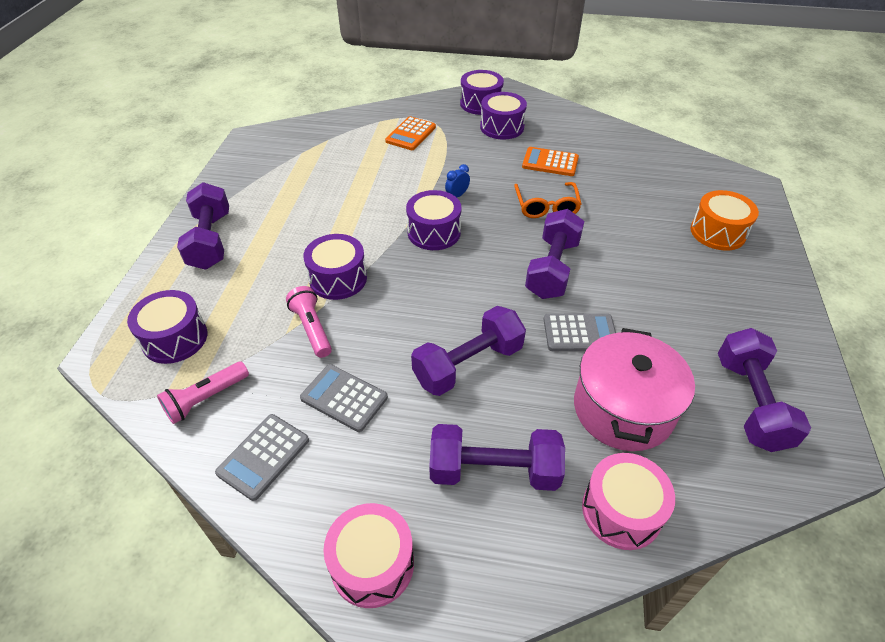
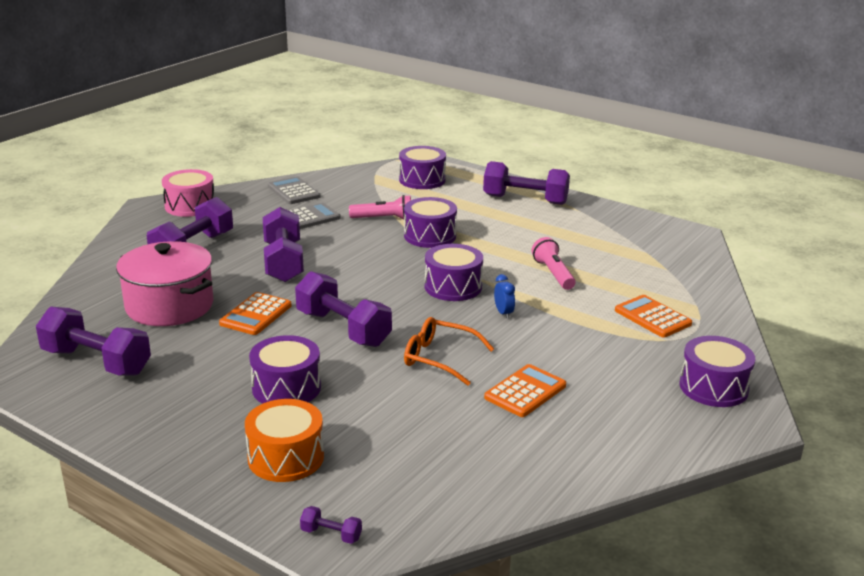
camera: 115 degrees right, 20 degrees down
pink flashlight [157,361,249,424] -> pink flashlight moved to [532,237,576,290]
purple drum [480,92,527,140] -> purple drum moved to [249,335,321,404]
grey calculator [543,313,616,351] -> orange calculator [219,292,291,335]
pink drum [582,453,675,550] -> none
none -> purple dumbbell [300,506,362,544]

